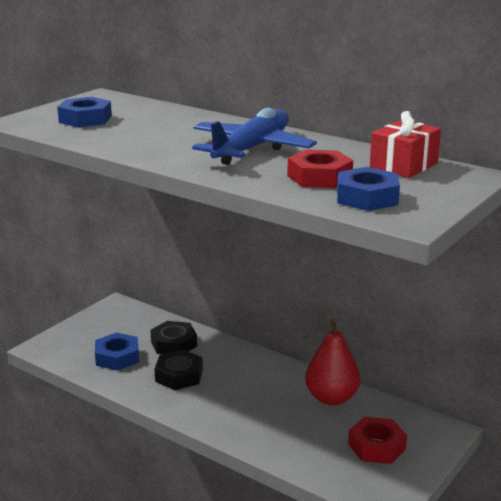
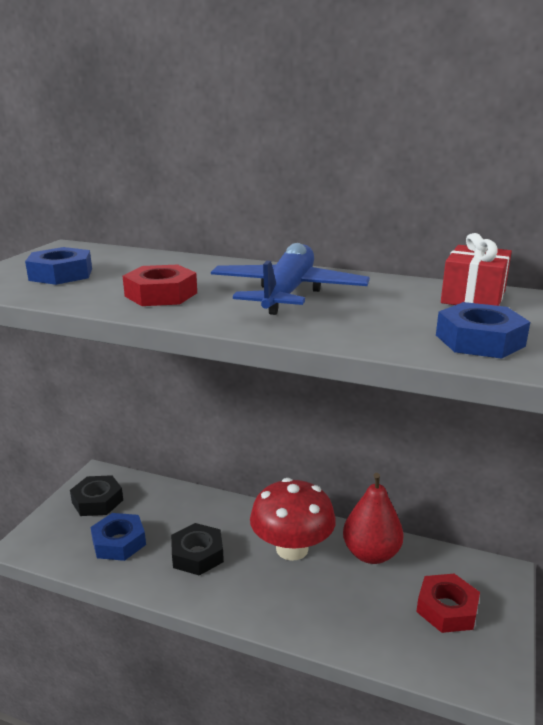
camera: 15 degrees left, 0 degrees up
black nut [150,321,197,354] -> black nut moved to [70,475,123,516]
red nut [287,149,353,188] -> red nut moved to [123,265,197,306]
none -> red mushroom [250,478,336,561]

